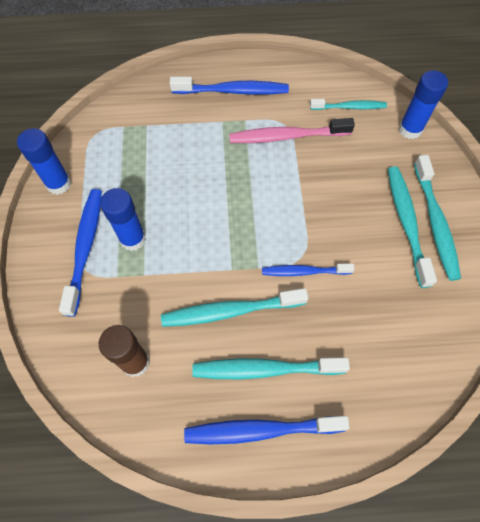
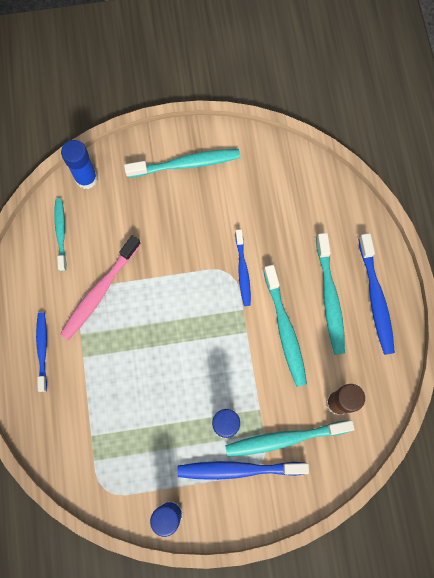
camera: 95 degrees left, 10 degrees up
blue toothbrush [170,77,289,95] -> blue toothbrush [36,312,47,392], size x0.64
pink toothbrush [229,118,355,143] -> pink toothbrush turned 45 degrees clockwise [60,235,141,340]
turquoise toothbrush [388,166,437,288] -> turquoise toothbrush moved to [225,420,355,457]

